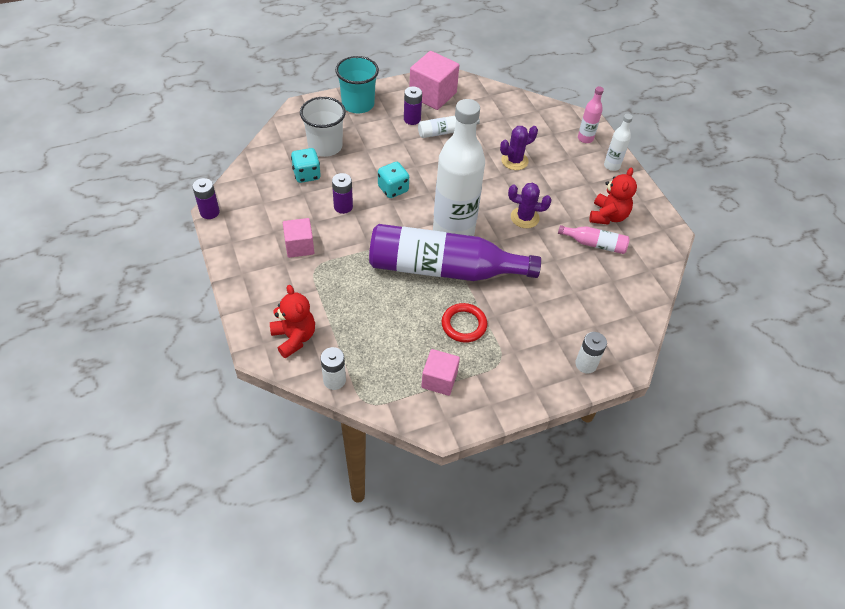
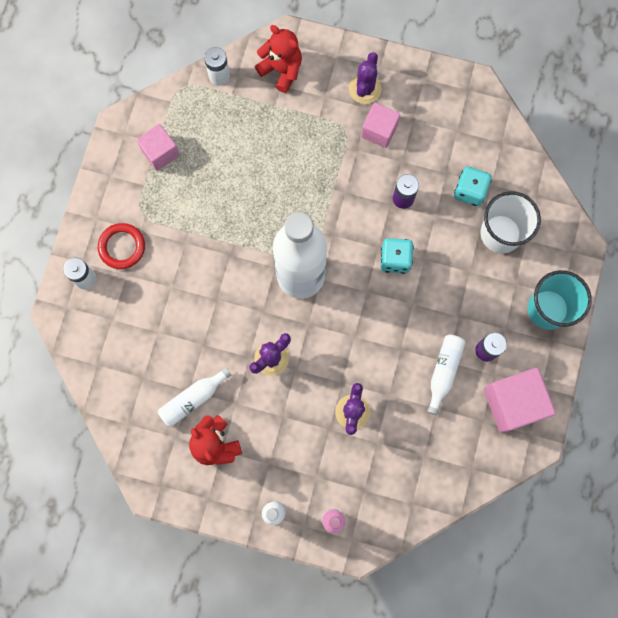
camera: 130 degrees right, 25 degrees up
purple battery [192,178,220,219] -> none
red teddy bear [270,285,315,358] -> red teddy bear turned 150 degrees counterclockwise [255,25,302,93]
purple bottle [369,224,541,281] -> none
red ring [441,303,487,343] -> red ring moved to [98,223,145,269]
pink bottle [558,225,630,254] -> white bottle [158,367,231,427]
none -> purple cactus [349,52,382,104]

